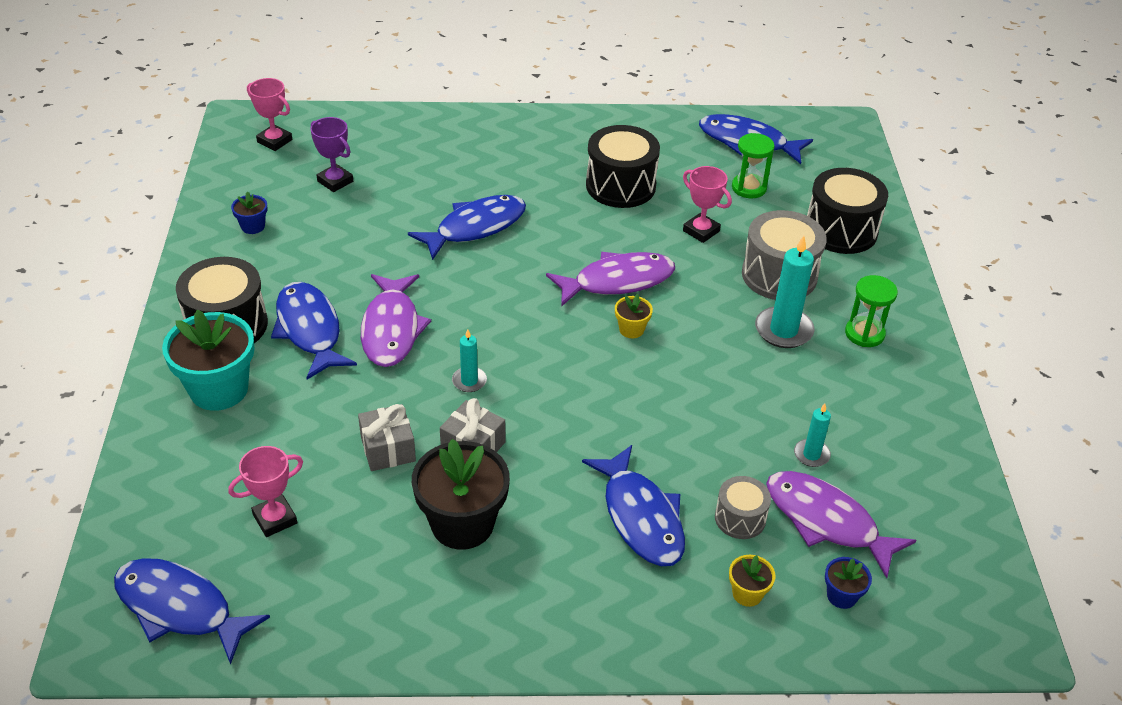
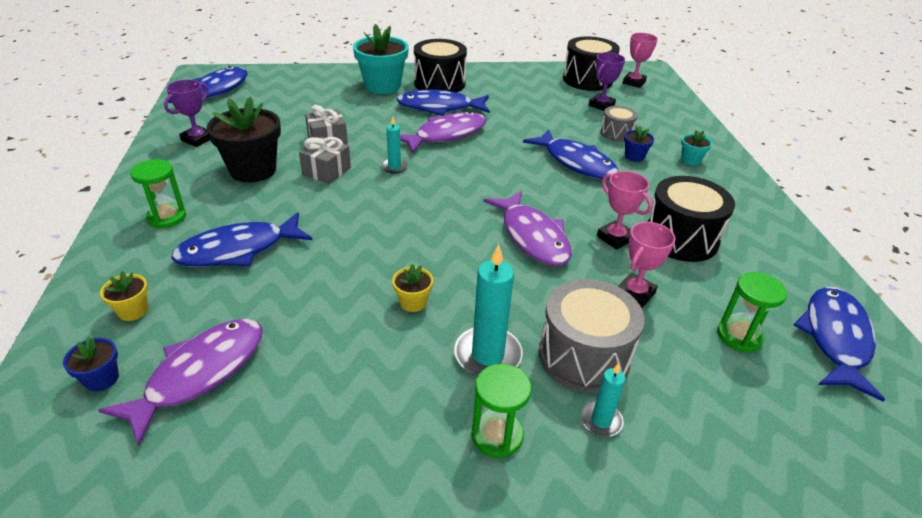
camera: 85 degrees right, 5 degrees down
pink trophy [228,446,303,537] -> pink trophy moved to [597,171,652,250]
blue flower pot [231,191,268,234] -> blue flower pot moved to [624,126,654,162]
blue fish [271,282,357,380] -> blue fish turned 150 degrees counterclockwise [397,90,490,116]
purple fish [361,274,431,367] -> purple fish turned 150 degrees clockwise [400,111,486,154]
yellow flower pot [615,294,653,338] -> yellow flower pot moved to [392,264,433,312]
grey drum [715,476,771,539] -> grey drum moved to [600,106,638,142]
turquoise candle [794,404,831,467] -> turquoise candle moved to [581,363,625,437]
black drum [807,168,888,254] -> black drum moved to [563,36,620,91]
none -> green hourglass [130,159,186,228]
none -> purple trophy [164,79,210,147]
none -> turquoise flower pot [681,130,712,165]

